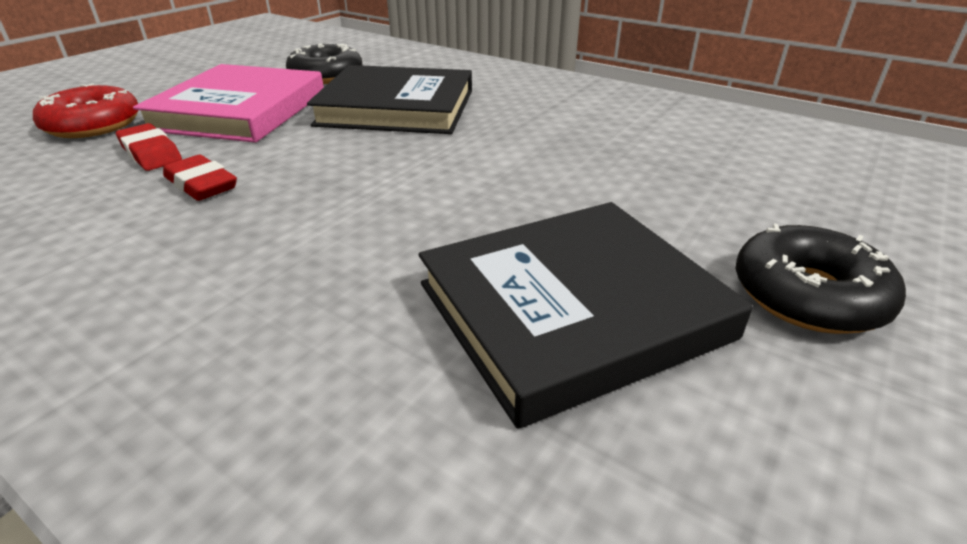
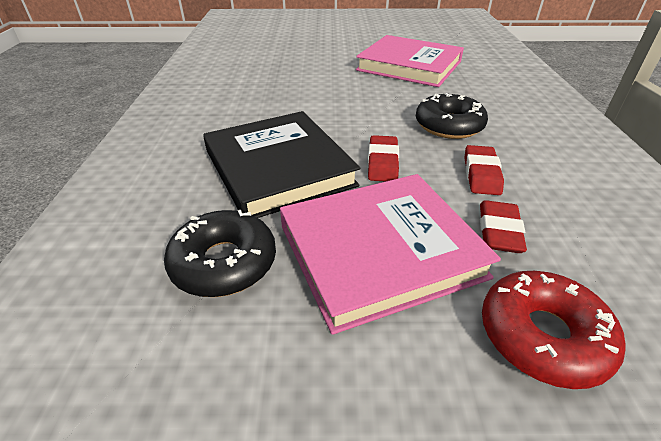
camera: 125 degrees left, 5 degrees up
black book [419,202,753,429] -> pink book [356,35,464,87]
black donut [736,224,906,334] -> black donut moved to [416,93,488,139]
none -> red eraser [368,135,399,182]

